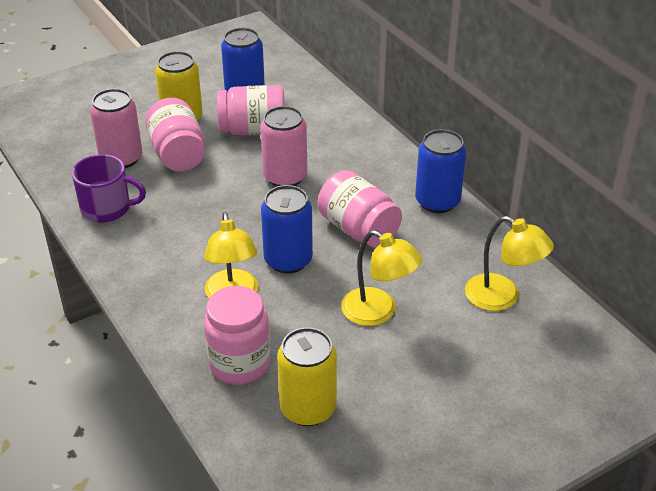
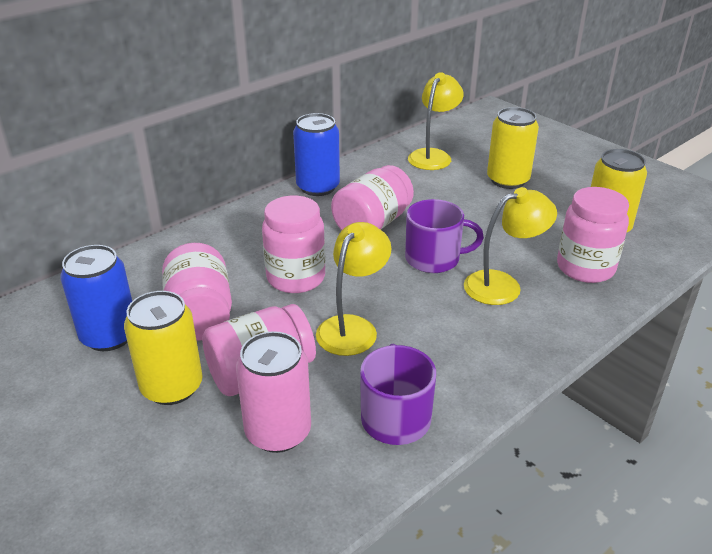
camera: 100 degrees left, 5 degrees down
pink can [260,106,307,187] -> pink jar [262,196,325,293]
blue can [261,185,313,273] -> purple mug [405,199,484,273]
yellow lamp [341,230,422,326] -> yellow lamp moved to [316,222,391,356]
none -> yellow can [487,107,539,189]

